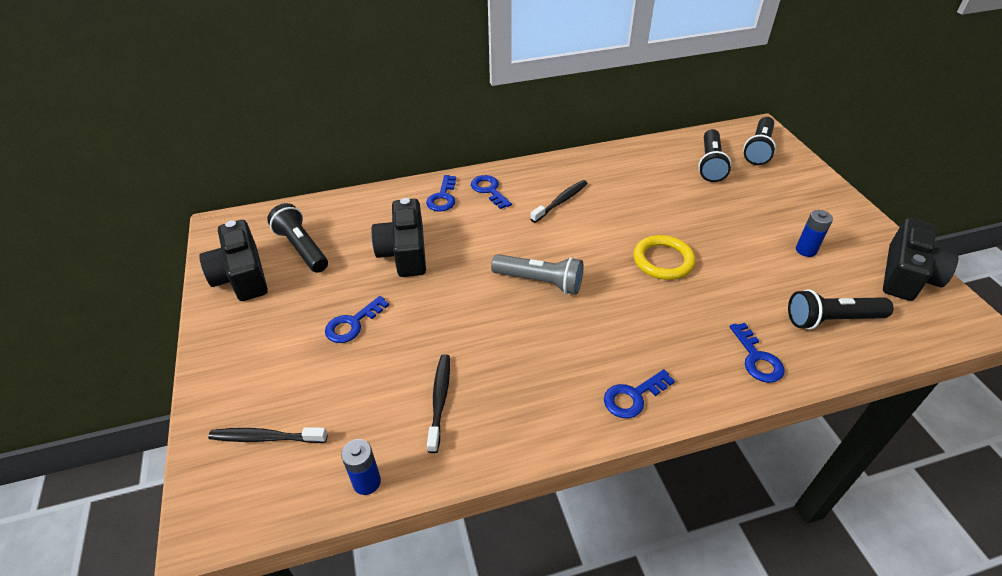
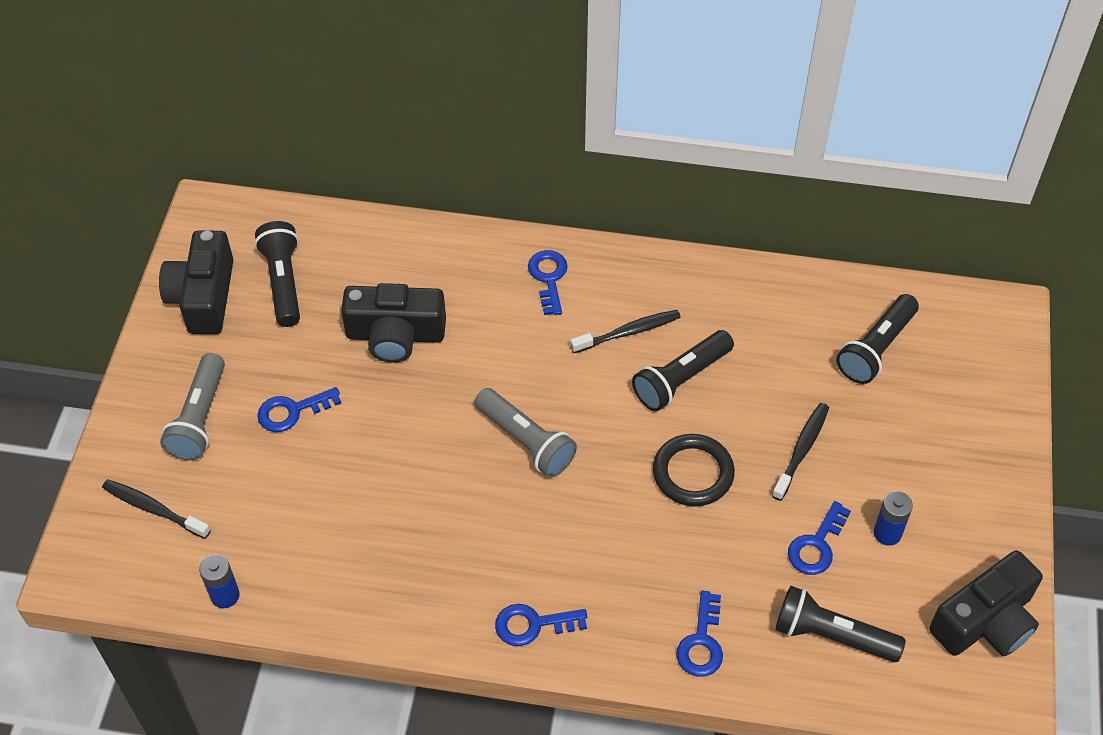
camera: 25 degrees right, 10 degrees up
black camera [371,198,426,277] -> black camera turned 105 degrees counterclockwise [341,283,446,363]
blue key [426,175,456,212] -> blue key moved to [788,501,851,575]
black toothbrush [427,354,450,453] -> black toothbrush moved to [772,403,829,501]
yellow ring [633,235,696,280] -> black ring [653,434,735,506]
black flashlight [744,117,776,165] -> black flashlight moved to [632,330,734,411]
none -> grey flashlight [160,353,225,460]

